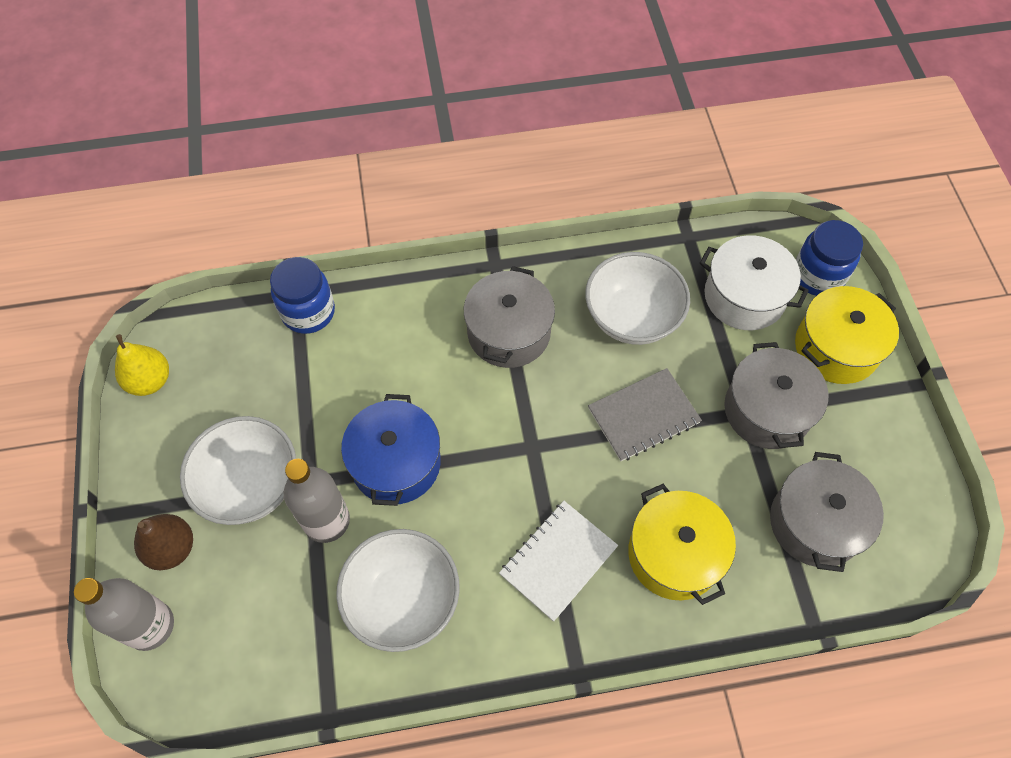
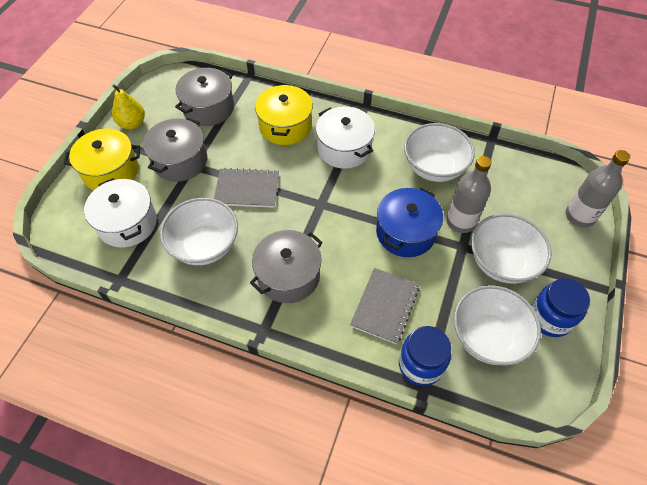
camera: 150 degrees left, 5 degrees down
yellow pear [115,334,169,396] -> yellow pear moved to [112,85,145,129]
brown pear [134,514,193,570] -> none
white notebook [499,501,618,622] -> white pot [316,107,375,169]
blue jar [796,220,863,296] -> blue jar moved to [531,278,590,337]
none -> grey notebook [350,268,420,344]
none -> white bowl [454,285,541,366]

